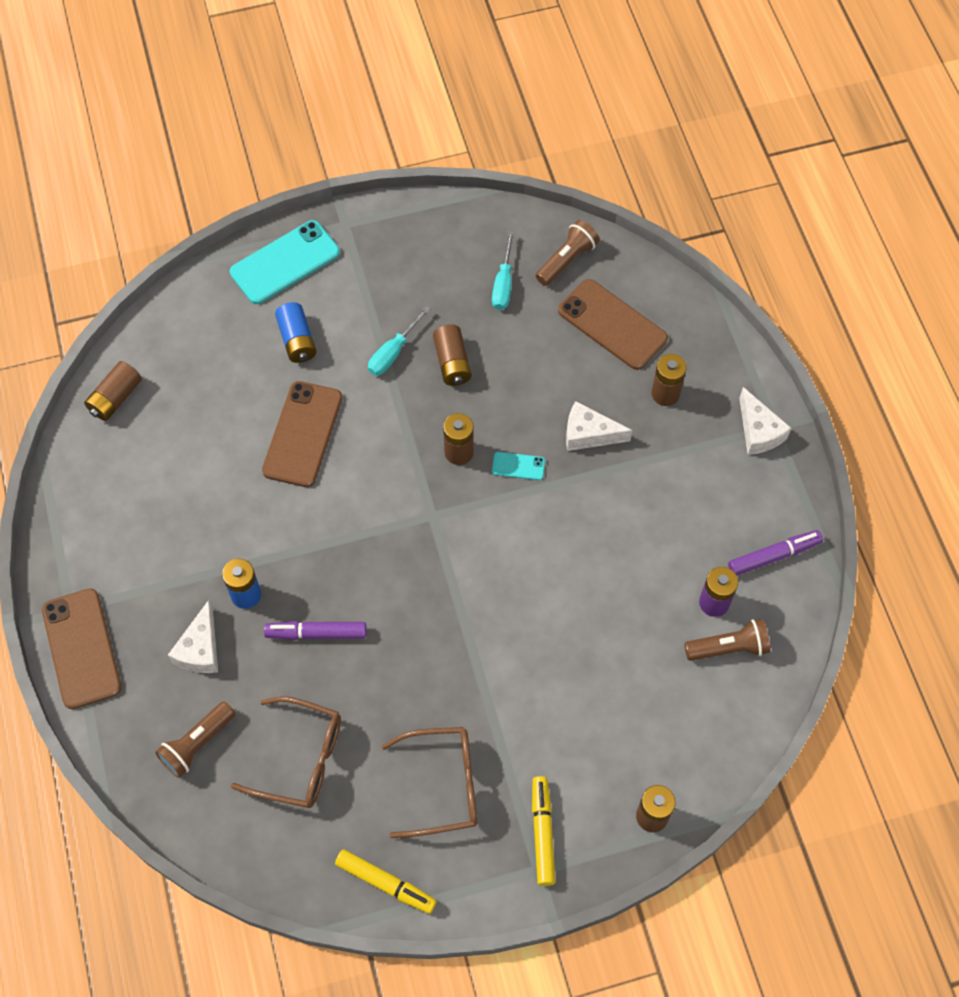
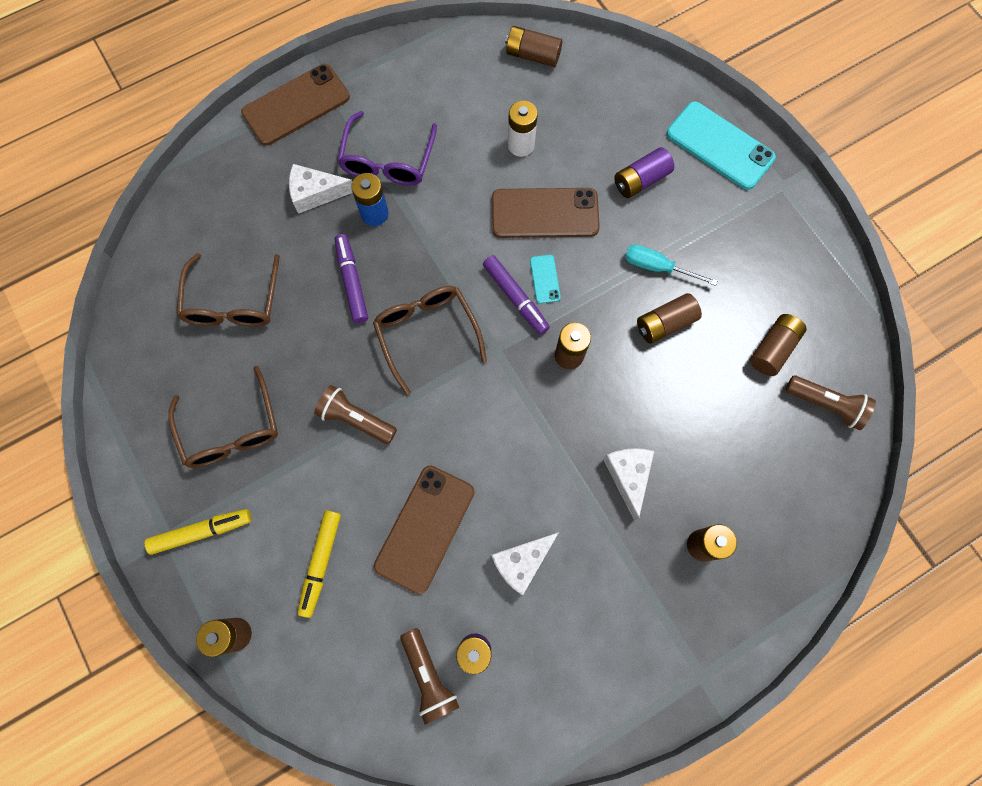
camera: 75 degrees right, 10 degrees up
brown flashlight [155,701,235,778] -> brown flashlight moved to [314,385,397,444]
blue battery [275,302,317,363] -> purple battery [614,147,674,198]
yellow marker [335,849,437,914] -> yellow marker moved to [297,510,341,618]
turquoise screwdriver [492,231,514,310] -> brown battery [750,314,807,376]
turquoise phone [492,452,545,480] -> turquoise phone moved to [530,255,561,304]
brown phone [558,279,668,370] -> brown phone moved to [374,466,474,594]
purple marker [728,530,823,576] -> purple marker moved to [483,255,550,335]
white cheese [739,387,791,455] -> white cheese moved to [491,532,559,595]
none -> purple glasses [337,111,437,186]
none -> brown glasses [373,286,487,395]
none -> white battery [508,101,538,157]

